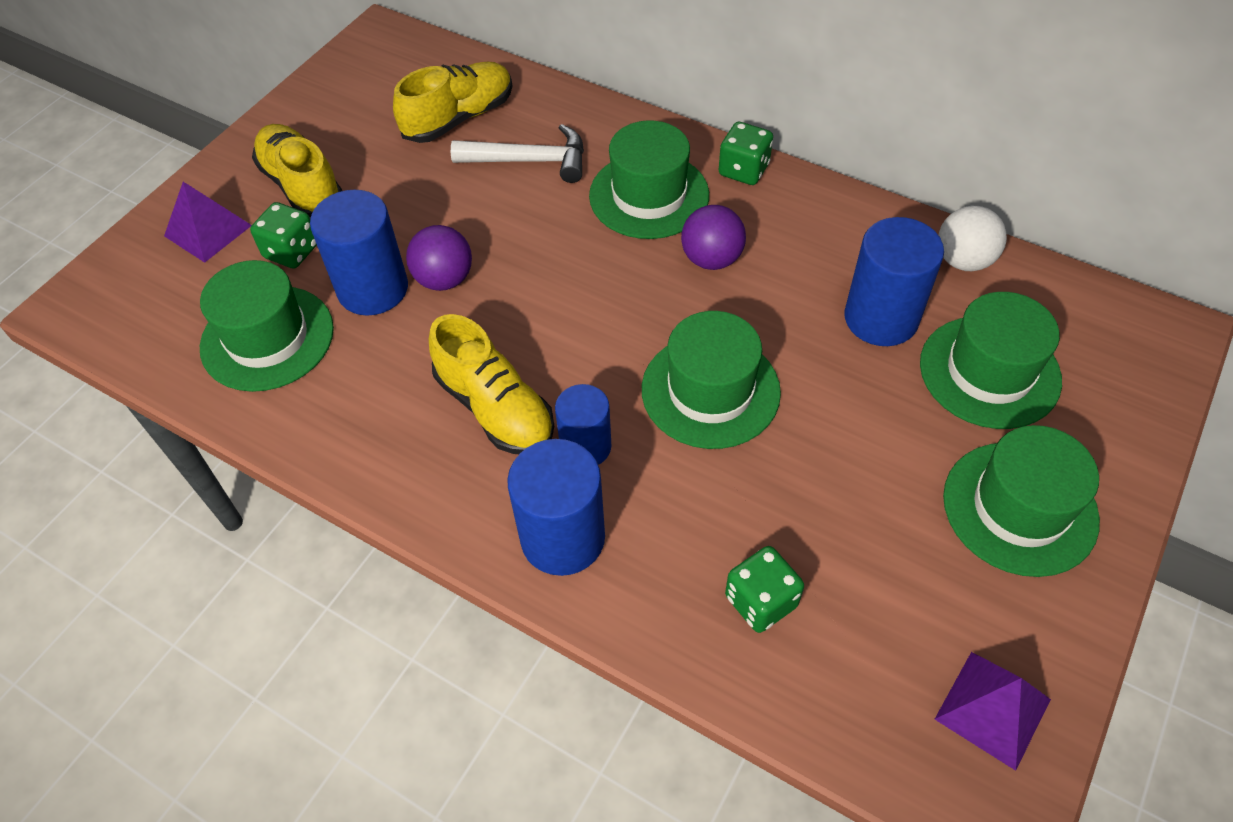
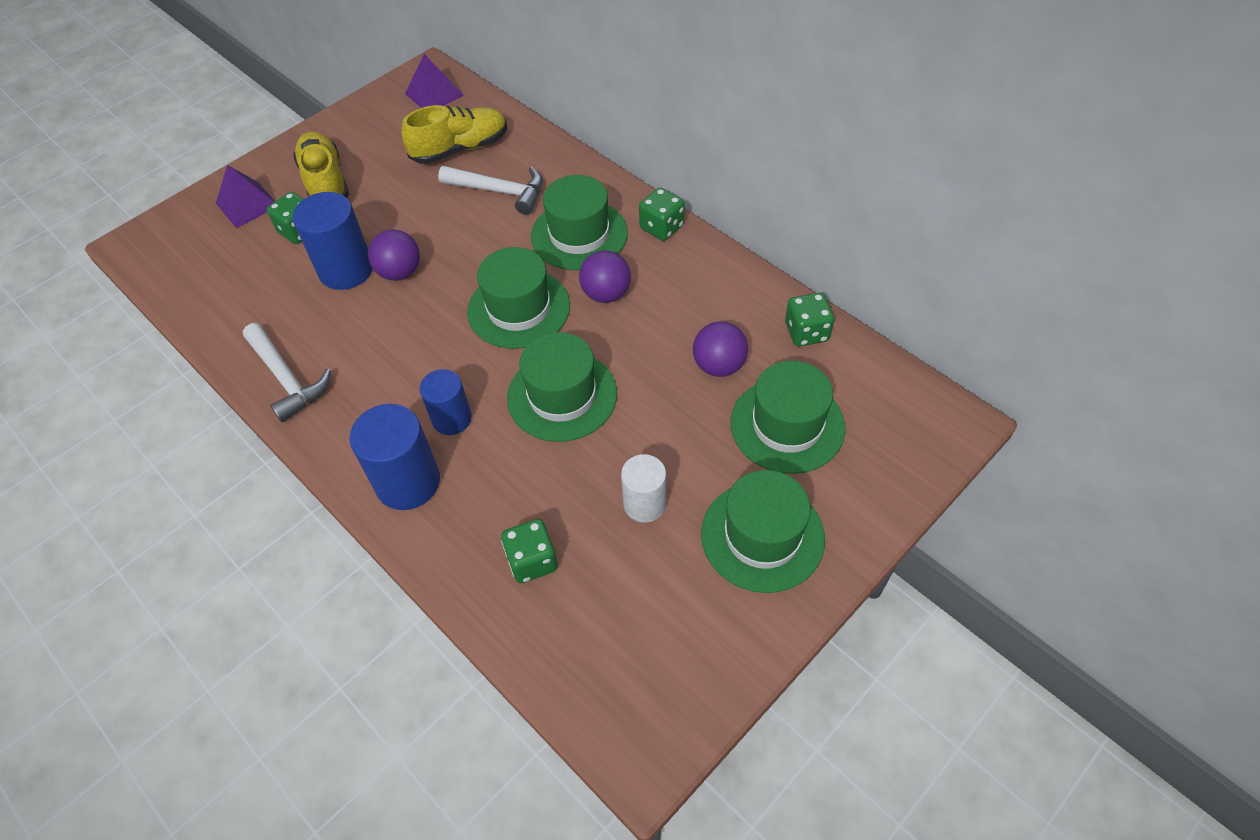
camera: 15 degrees right, 0 degrees up
green hat [200,260,334,392] -> green hat moved to [467,247,570,349]
yellow shoe [429,314,554,454] -> none
blue cylinder [844,217,944,346] -> purple ball [693,322,748,377]
purple pyramid [935,652,1051,771] -> purple pyramid moved to [405,54,464,108]
white ball [939,206,1007,271] -> green dice [785,293,834,346]
none -> white hammer [243,323,331,422]
none -> white cylinder [621,454,666,523]

